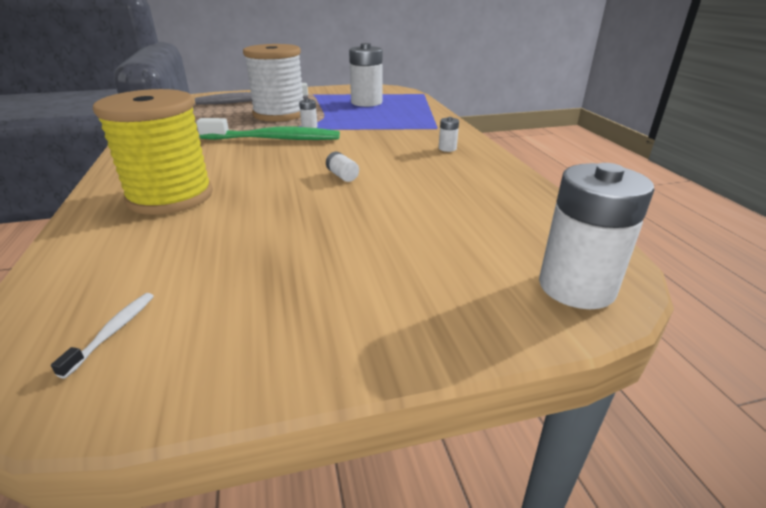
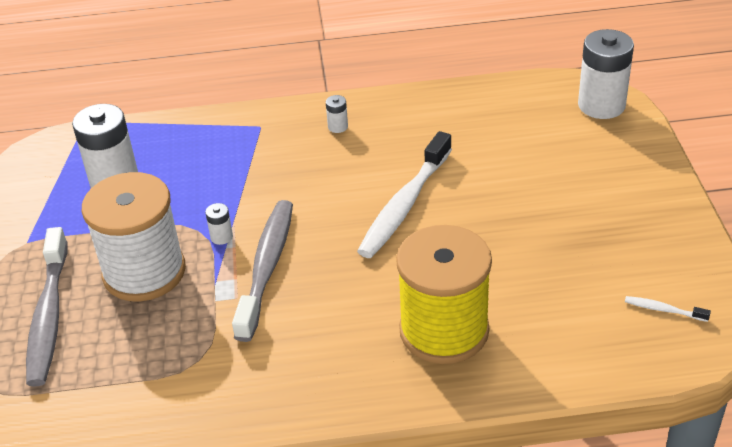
camera: 80 degrees left, 10 degrees up
green toothbrush [196,118,340,140] -> grey toothbrush [232,200,293,342]
white battery [326,152,359,182] -> white toothbrush [357,131,452,258]

